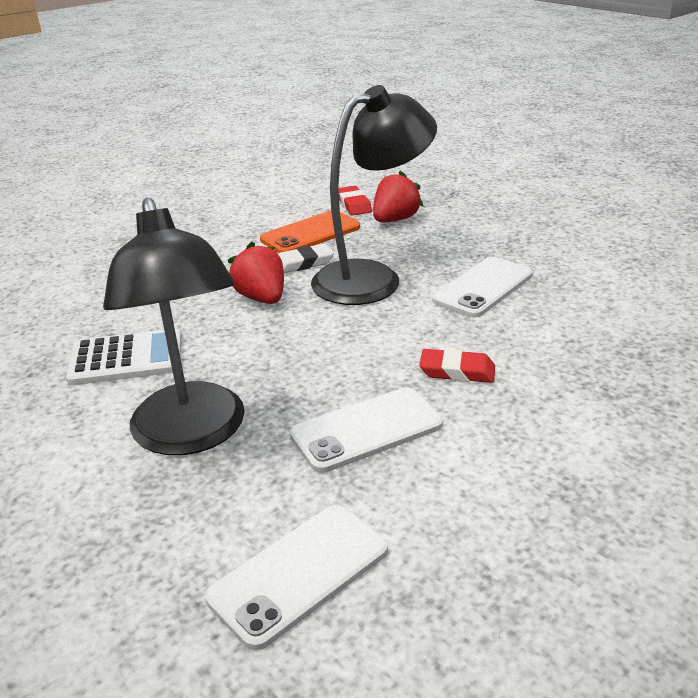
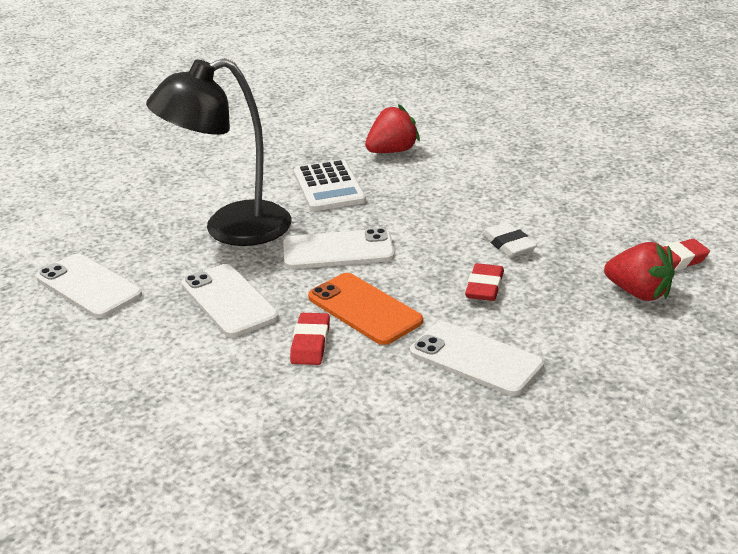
camera: 85 degrees right, 0 degrees up
red strawberry [228,242,284,304] -> red strawberry moved to [365,104,420,153]
orange phone [260,211,360,253] -> orange phone moved to [308,273,423,345]
black lamp [311,85,437,305] -> red eraser [465,263,504,301]
none -> white phone [283,228,395,269]

